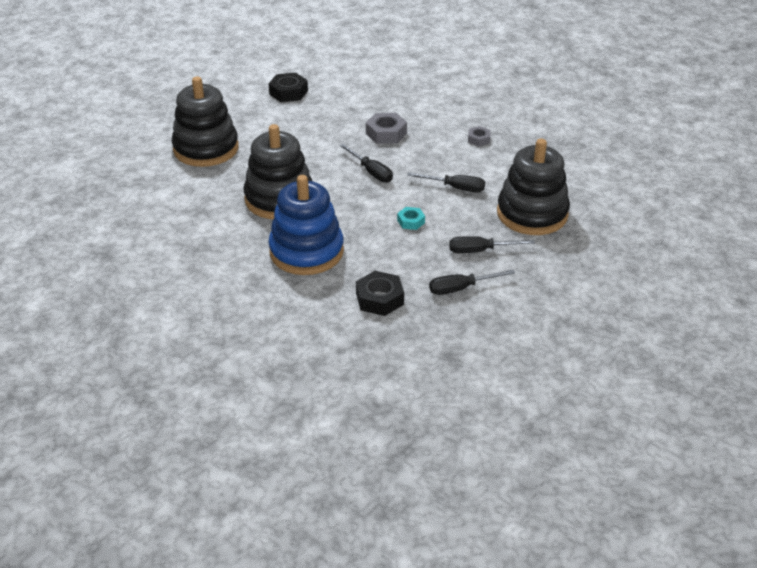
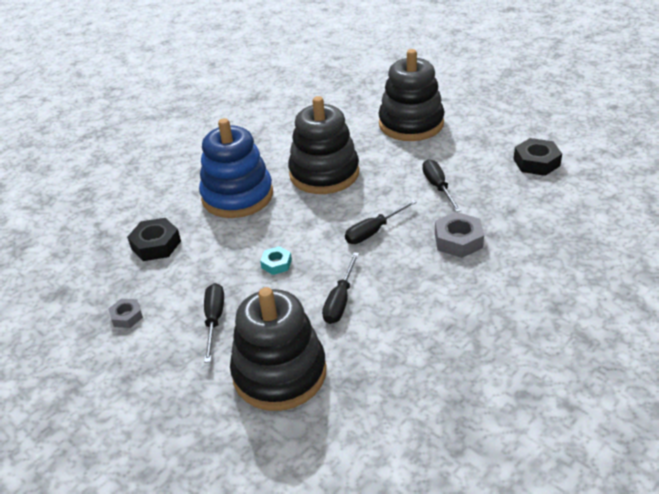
camera: 95 degrees right, 0 degrees up
black screwdriver [429,270,515,295] -> black screwdriver moved to [422,159,461,212]
grey nut [468,126,491,147] -> grey nut moved to [108,299,143,328]

